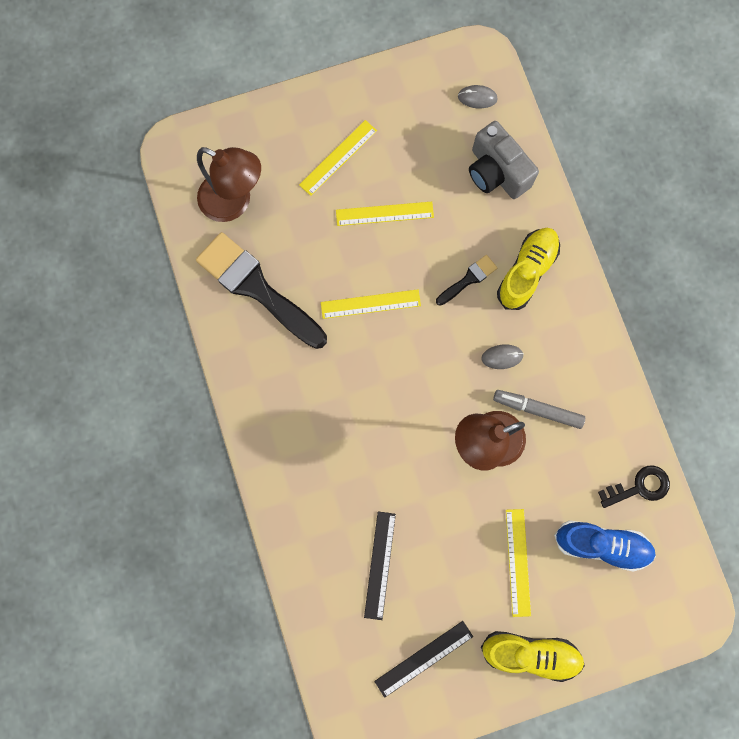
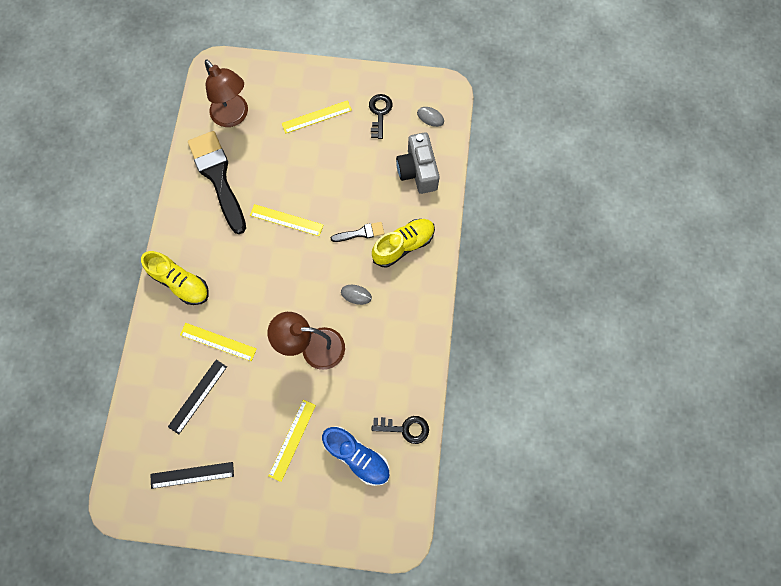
camera: 25 degrees right, 5 degrees down
yellow ruler [336,202,434,226] -> yellow ruler moved to [180,323,257,361]
yellow shoe [481,631,585,682] -> yellow shoe moved to [141,251,209,305]
grey marker [493,390,585,429] -> none
none -> black key [369,94,393,139]

